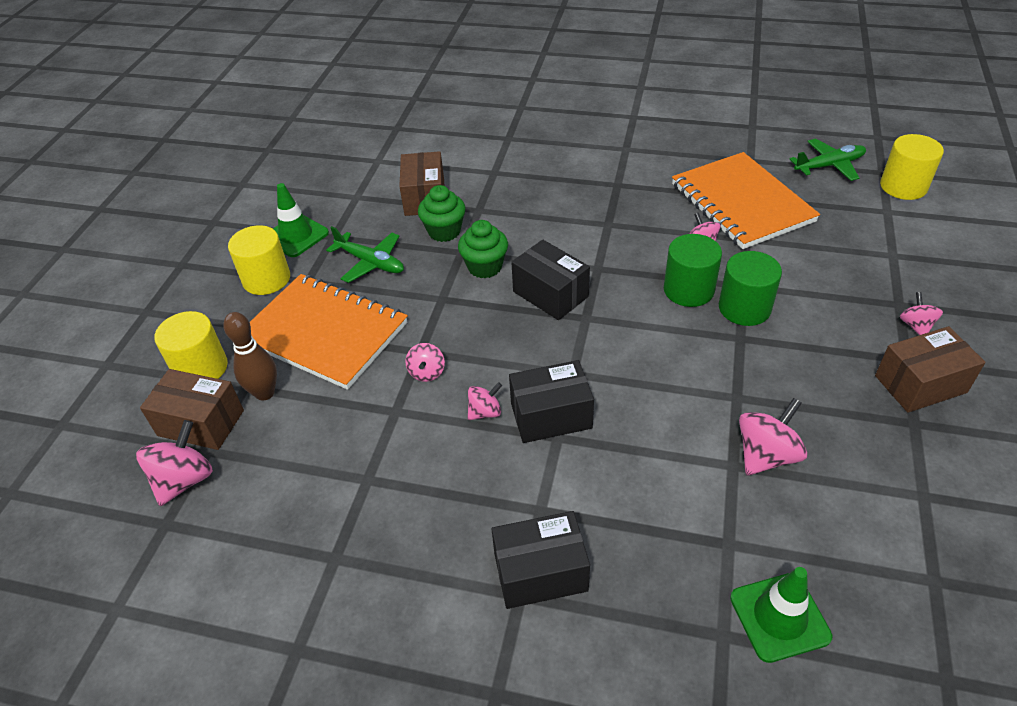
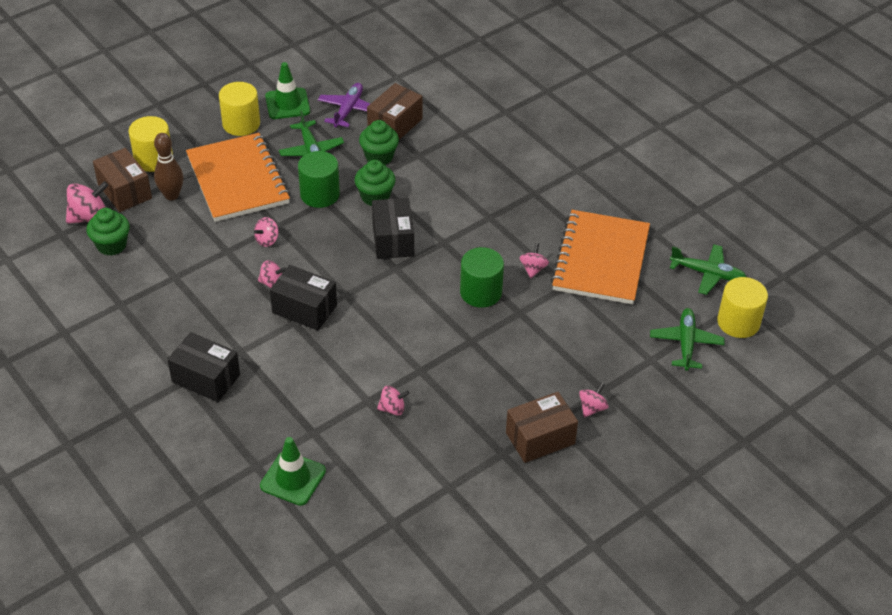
camera: 35 degrees right, 0 degrees up
green cylinder [719,251,782,326] -> green cylinder moved to [298,151,340,208]
pink spinning top [739,398,808,475] -> pink spinning top [377,386,410,415], size x0.60
brown box [875,326,986,413] -> brown box turned 45 degrees counterclockwise [506,392,578,463]
none -> green cupcake [87,208,130,256]
none -> purple plane [318,83,370,128]
none -> green plane [650,308,725,371]

